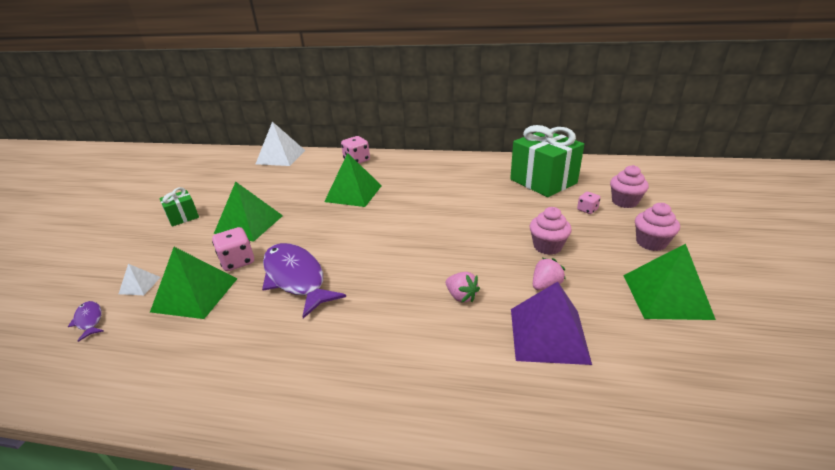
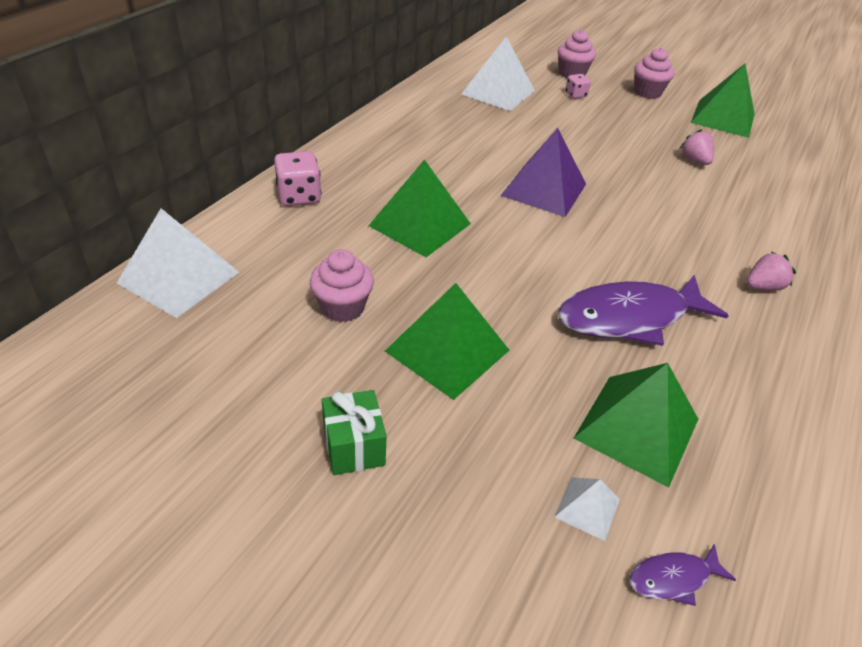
camera: 75 degrees left, 10 degrees up
pink dice [212,227,254,271] -> none
pink strawberry [445,272,480,303] -> pink strawberry moved to [746,252,796,291]
green gift [510,125,584,197] -> white pyramid [461,36,535,111]
purple pyramid [511,281,592,365] -> purple pyramid moved to [501,128,586,217]
pink cupcake [530,207,572,255] -> pink cupcake moved to [310,249,374,322]

